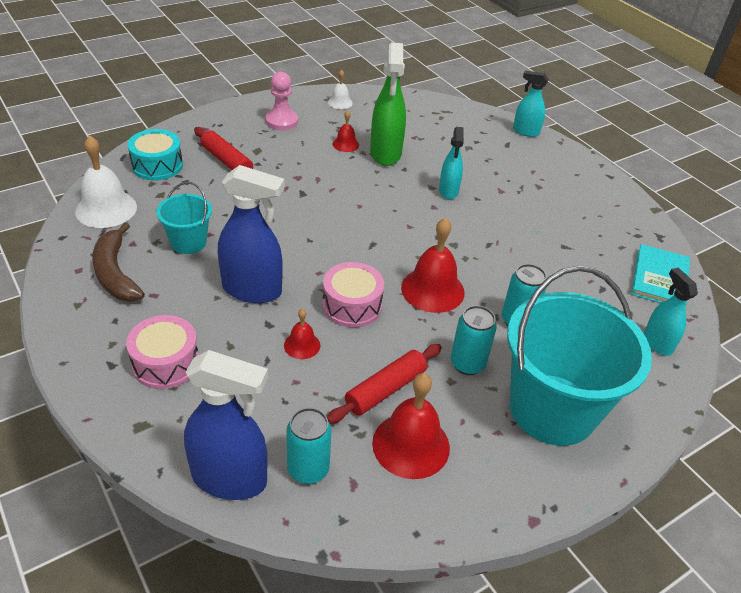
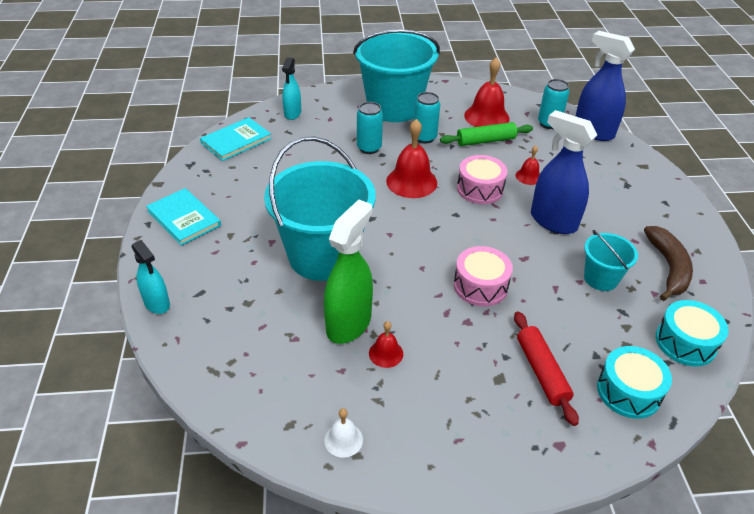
camera: 150 degrees left, 0 degrees up
white bell [75,135,137,228] -> turquoise drum [656,300,729,367]
pink drum [126,315,199,389] -> pink drum moved to [454,246,513,306]
pink pawn [265,72,298,130] -> none
red rolling pin [327,344,442,424] -> green rolling pin [440,122,533,146]
turquoise spray bottle [439,127,464,199] -> turquoise bucket [264,136,376,281]
none -> turquoise book [146,188,221,246]

